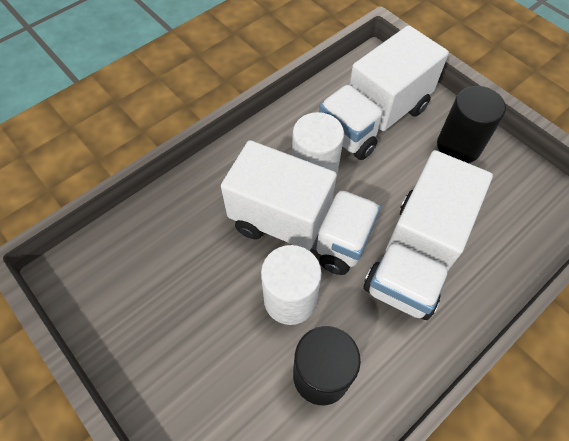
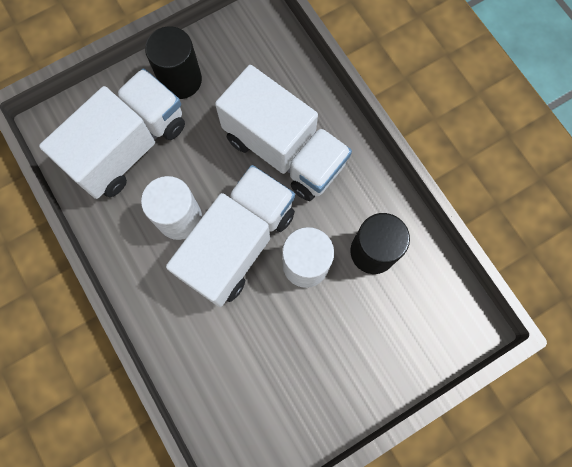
camera: 80 degrees left, 15 degrees up
white truck [319,25,449,160] -> white truck turned 105 degrees counterclockwise [39,68,185,199]

